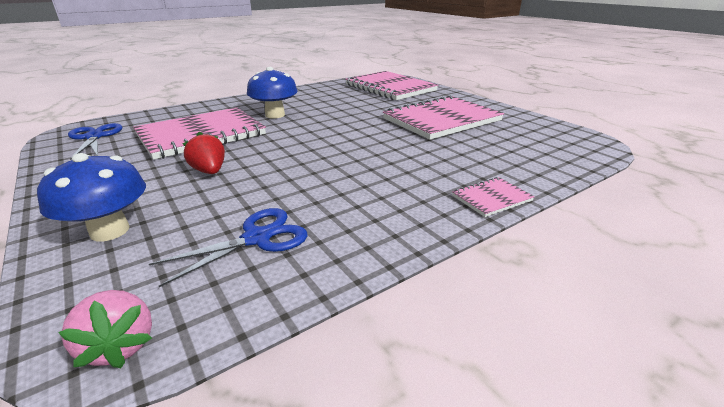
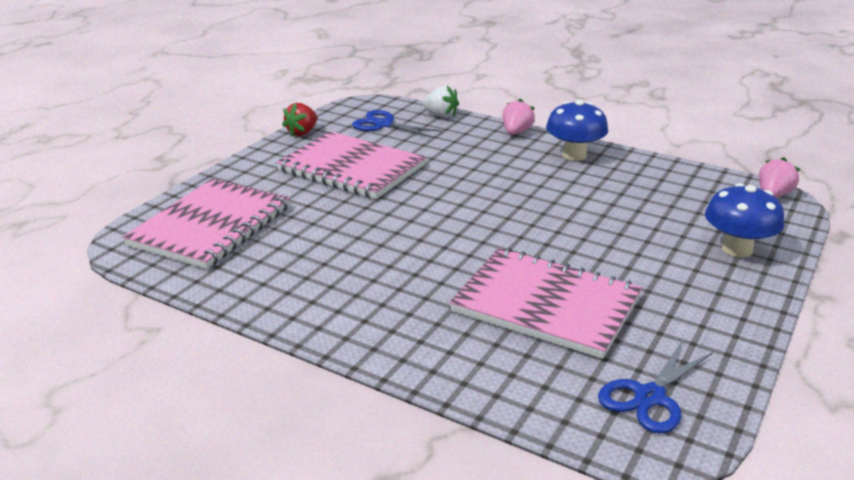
camera: 115 degrees left, 0 degrees up
blue scissors [149,208,308,287] -> blue scissors moved to [352,110,443,138]
red strawberry [183,131,225,174] -> red strawberry moved to [282,103,318,137]
blue mushroom [247,67,298,119] -> blue mushroom moved to [546,100,608,161]
pink notebook [452,177,535,217] -> pink strawberry [502,99,535,135]
none -> white strawberry [423,86,459,118]

